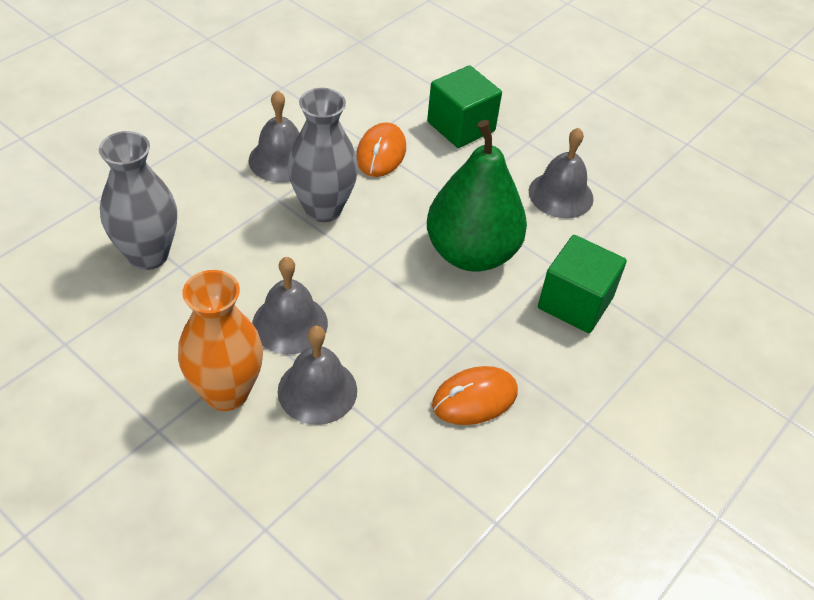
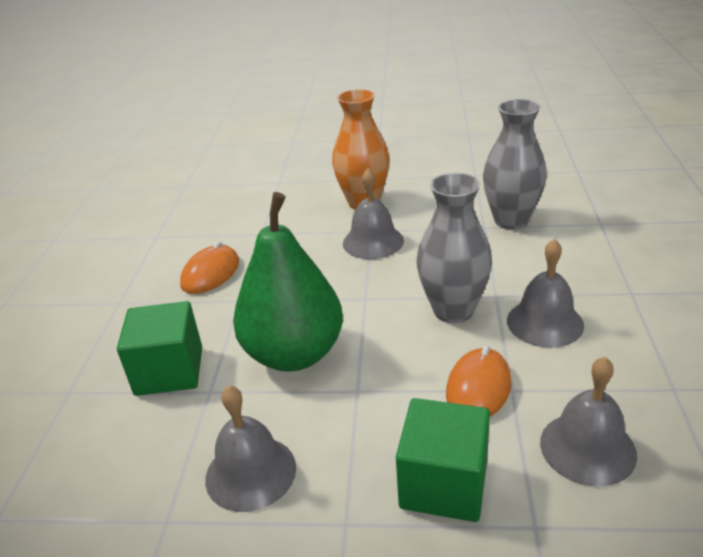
camera: 150 degrees right, 15 degrees down
grey bell [278,326,357,425] -> grey bell moved to [540,357,637,486]
orange mouse [356,122,406,177] -> orange mouse turned 45 degrees clockwise [446,345,511,417]

